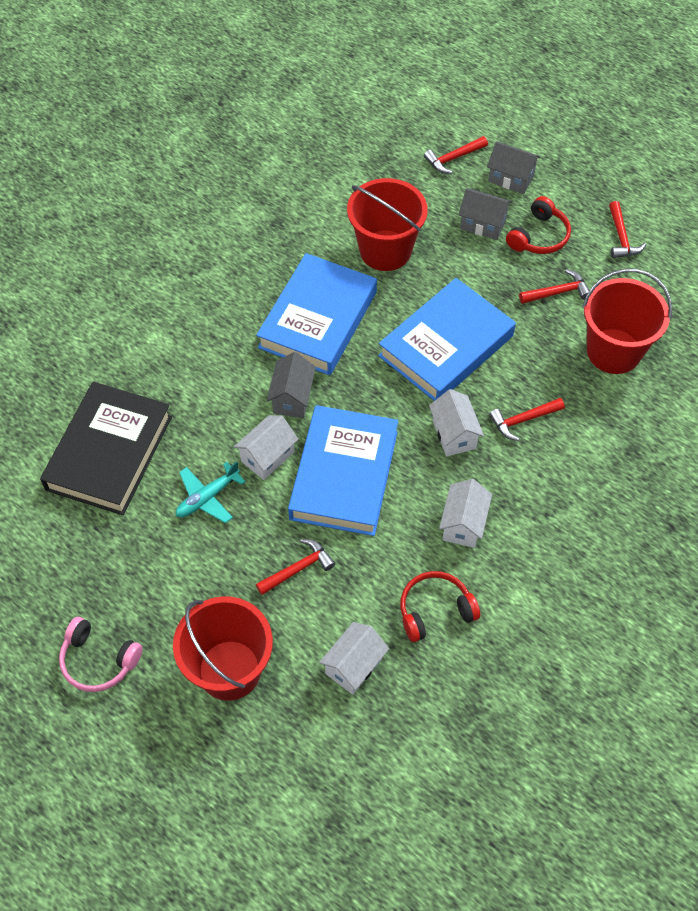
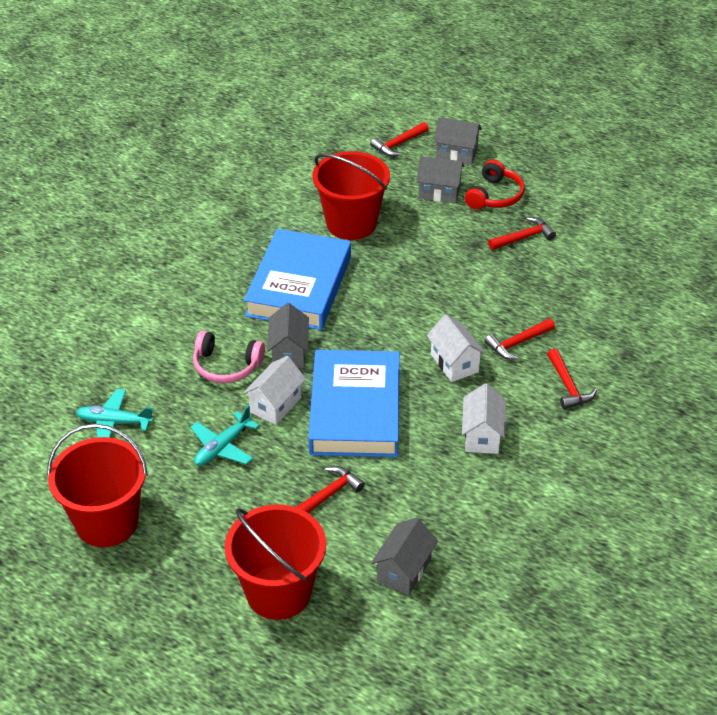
camera: 10 degrees left, 15 degrees down
black book [40,382,172,515] -> turquoise plane [76,389,154,438]
pink headphones [59,617,143,692] -> pink headphones moved to [193,331,265,383]
white house [319,622,389,695] -> grey house [371,518,438,595]
blue book [378,278,516,401] -> none
red headphones [400,571,480,642] -> none
red bucket [582,269,672,374] -> red bucket moved to [47,424,148,547]
red hammer [609,201,646,258] -> red hammer moved to [547,349,597,409]

